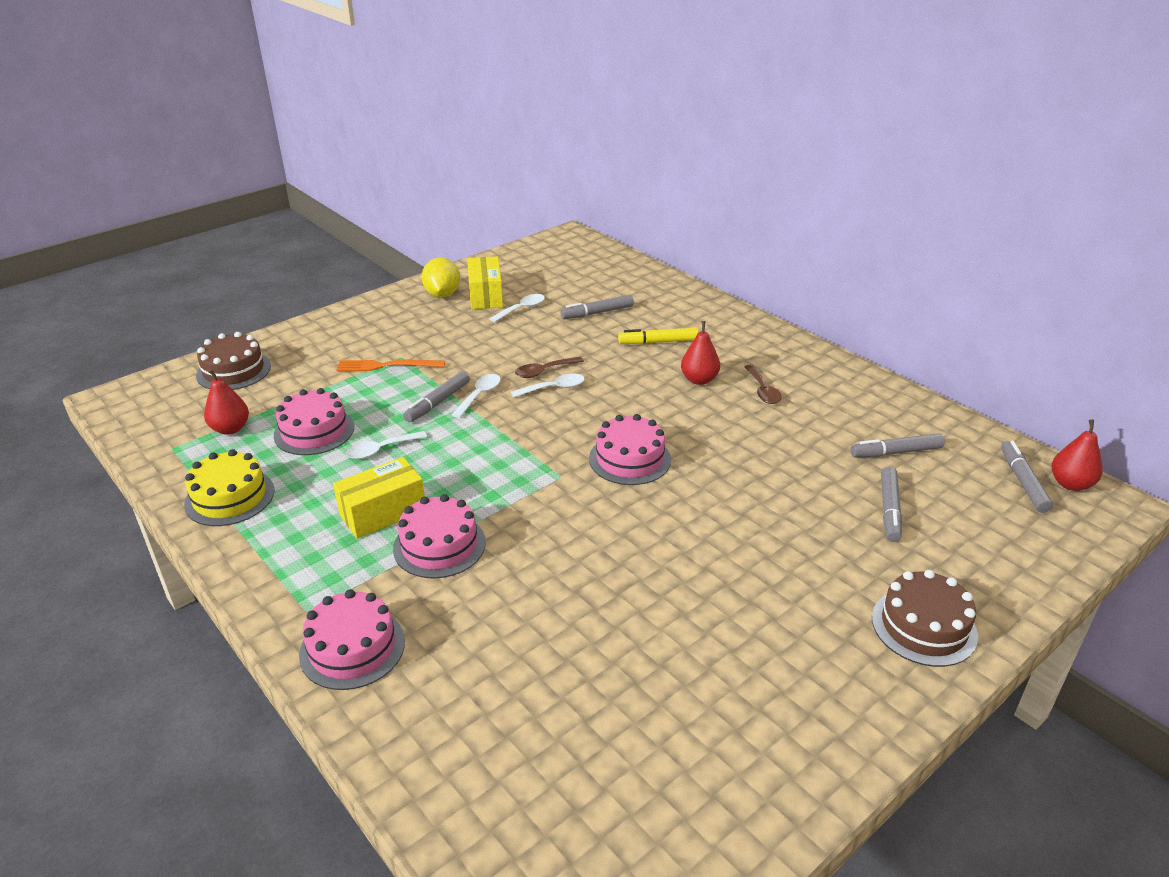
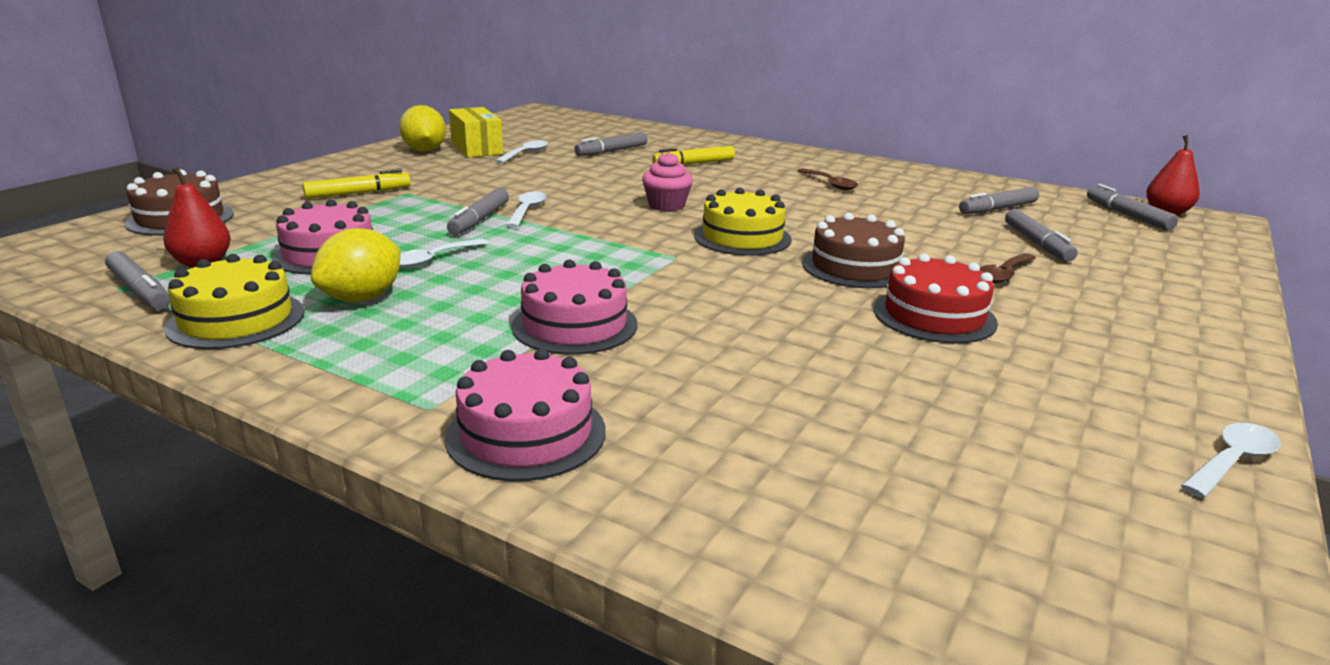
camera: 20 degrees left, 10 degrees down
yellow box [333,457,425,539] -> none
orange fork [336,360,445,371] -> none
white spoon [511,374,585,398] -> white spoon moved to [1181,423,1281,498]
brown spoon [515,357,584,378] -> brown spoon moved to [980,253,1036,284]
pink cake [589,414,671,485] -> yellow cake [694,188,792,256]
red pear [681,321,720,385] -> none
brown cake [872,570,978,667] -> brown cake moved to [802,213,905,288]
none -> grey marker [105,251,170,310]
none -> yellow marker [302,169,411,199]
none -> yellow lemon [311,228,401,302]
none -> pink cupcake [642,152,693,211]
none -> red cake [874,253,998,344]

